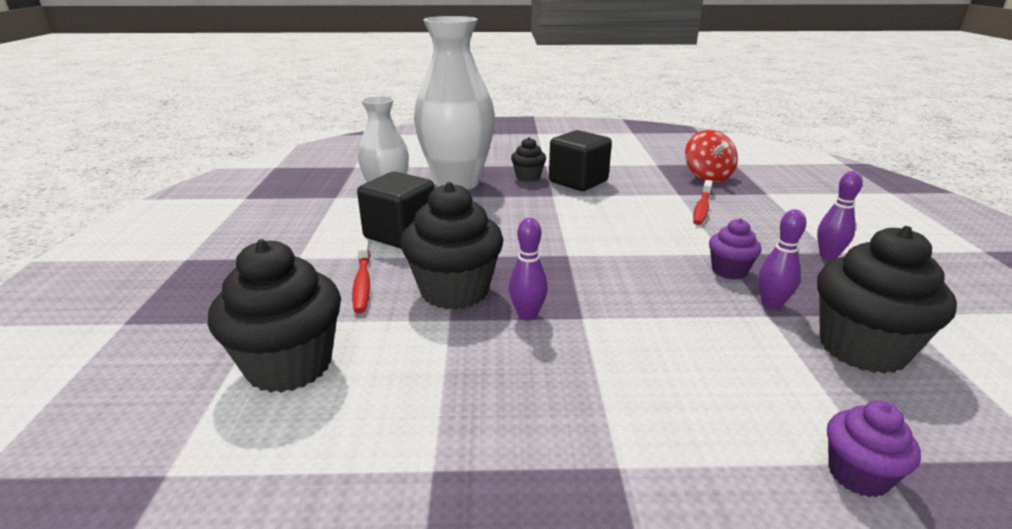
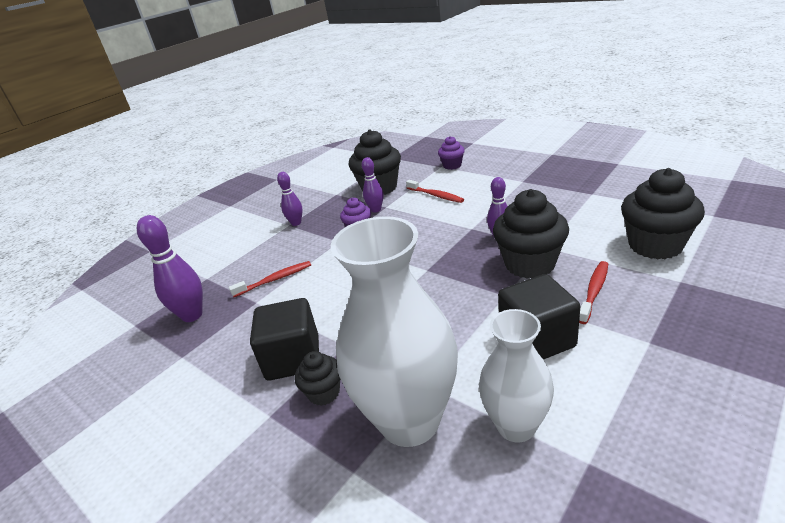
camera: 135 degrees left, 5 degrees up
red spinning top [685,130,738,182] -> purple bowling pin [137,215,203,322]
none -> red toothbrush [406,180,464,203]

